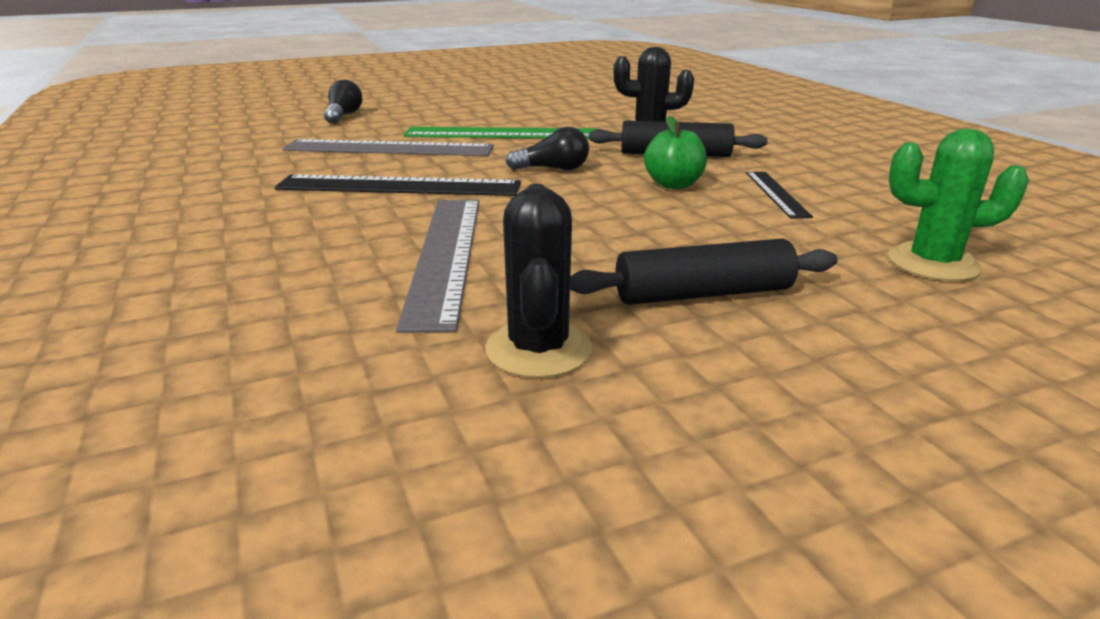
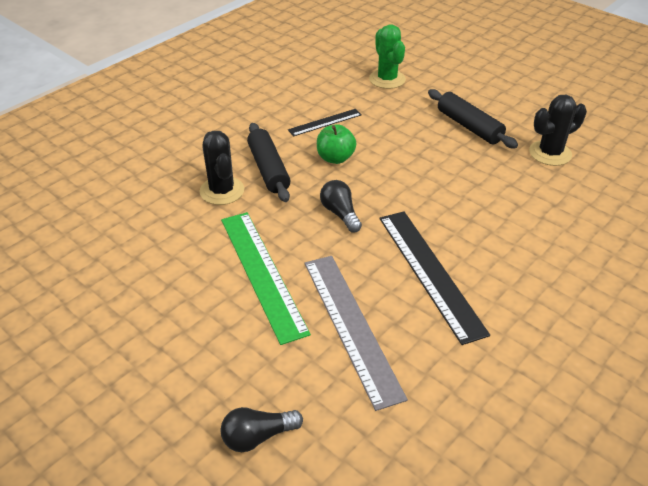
camera: 115 degrees left, 15 degrees up
grey ruler [396,200,479,333] -> none

